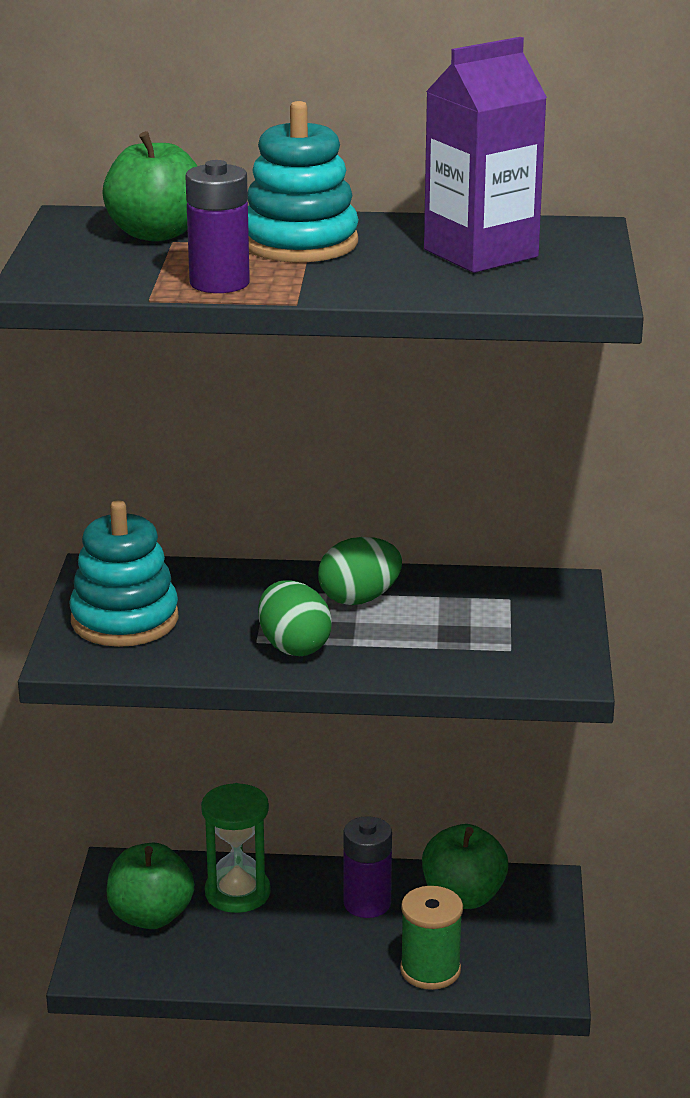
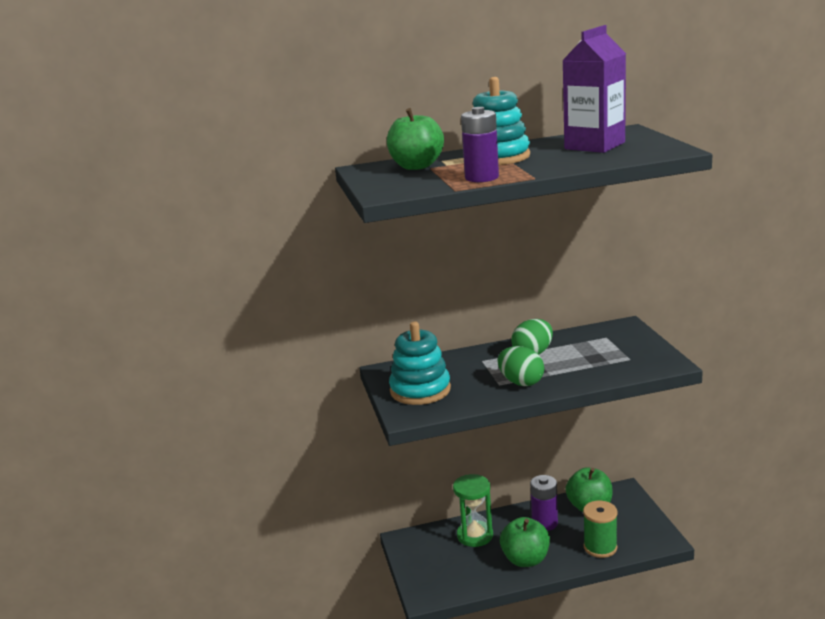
camera: 15 degrees left, 5 degrees down
green apple [106,843,194,929] -> green apple moved to [500,517,550,567]

